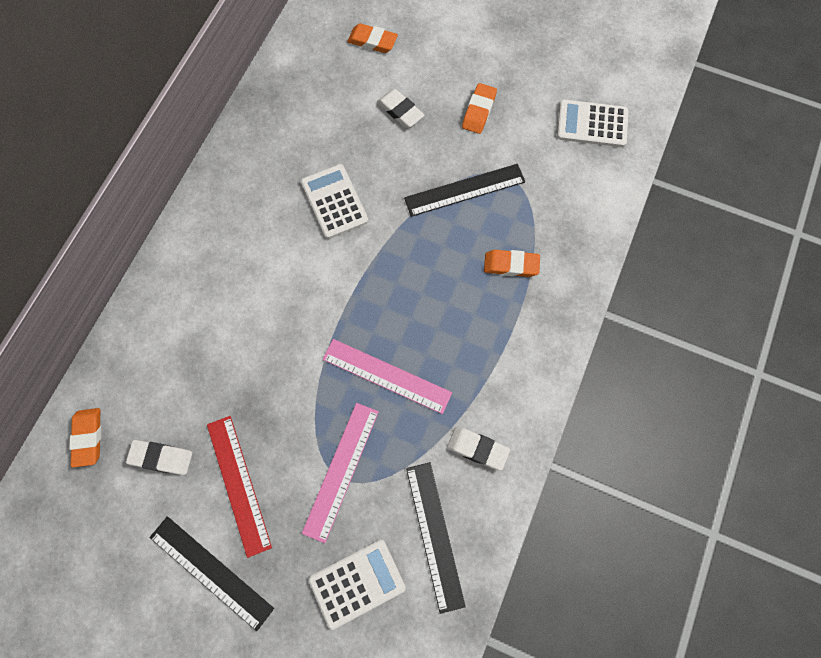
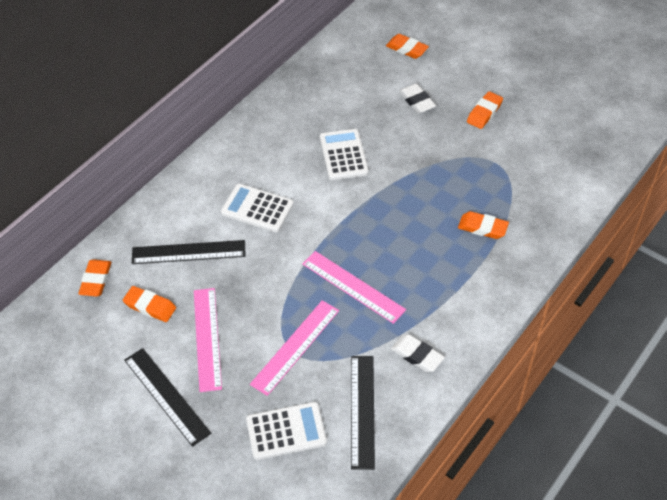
camera: 15 degrees right, 20 degrees down
white eraser [126,440,192,475] -> orange eraser [123,286,176,322]
red ruler [207,416,272,558] -> pink ruler [194,288,222,392]
black ruler [404,164,525,217] -> black ruler moved to [132,240,246,264]
white calculator [557,99,628,147] -> white calculator moved to [221,184,294,232]

